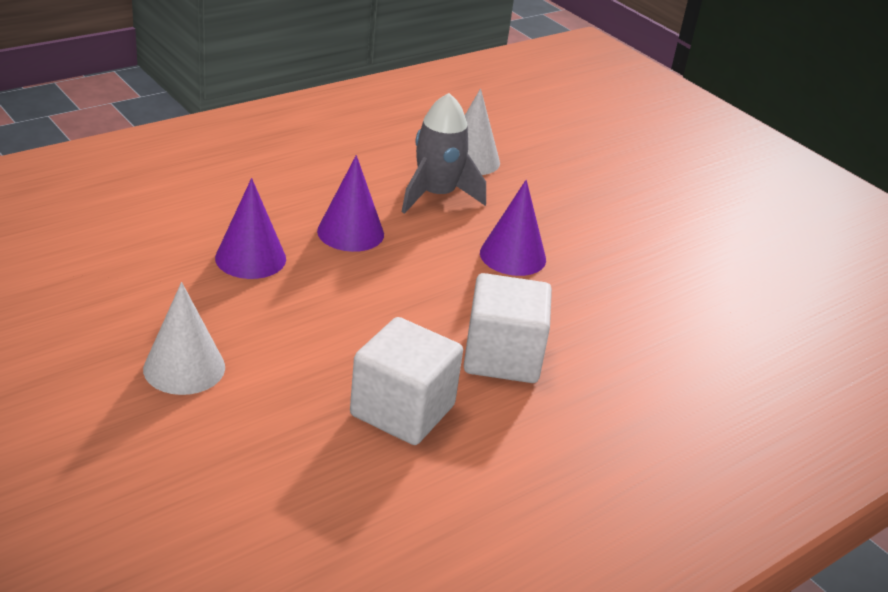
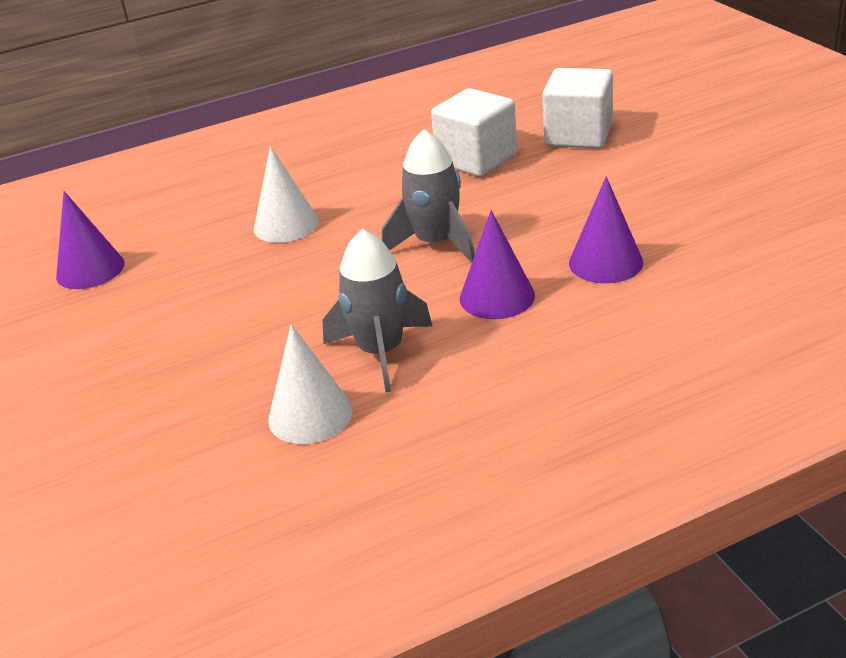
camera: 160 degrees left, 0 degrees up
white cone [143,282,225,395] -> white cone moved to [254,146,319,243]
white cube [464,273,552,383] -> white cube moved to [542,68,613,148]
purple cone [480,180,546,276] -> purple cone moved to [56,191,125,289]
none -> grey rocket [382,129,475,263]

